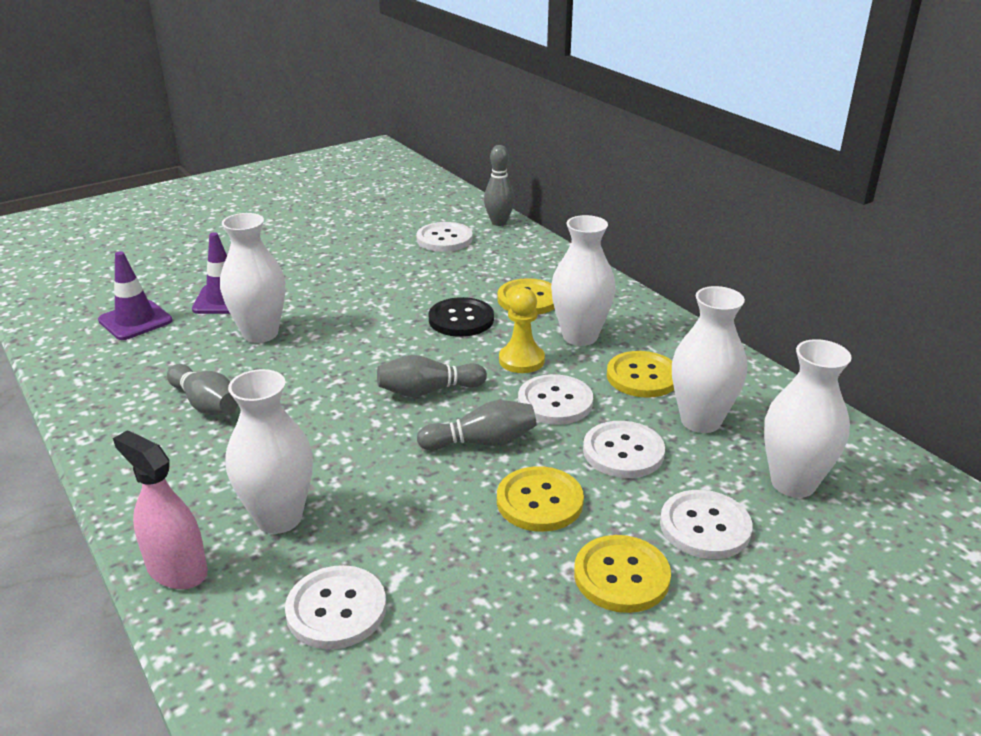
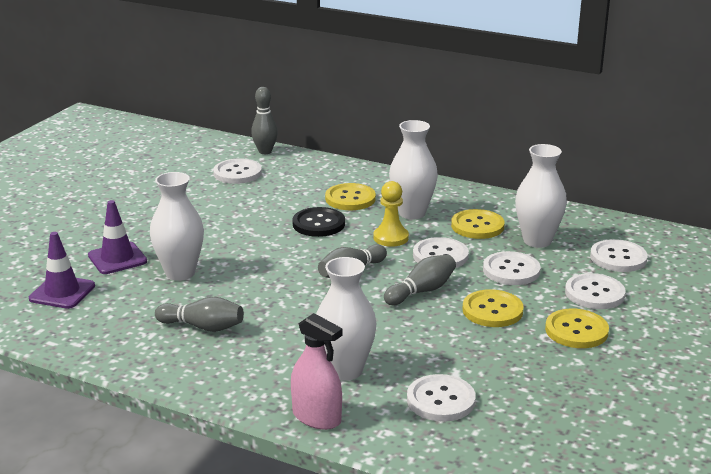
camera: 30 degrees left, 5 degrees down
pink spray bottle [113,430,208,589] -> pink spray bottle turned 150 degrees counterclockwise [291,313,343,430]
white vase [764,339,852,498] -> white button [590,239,648,272]

